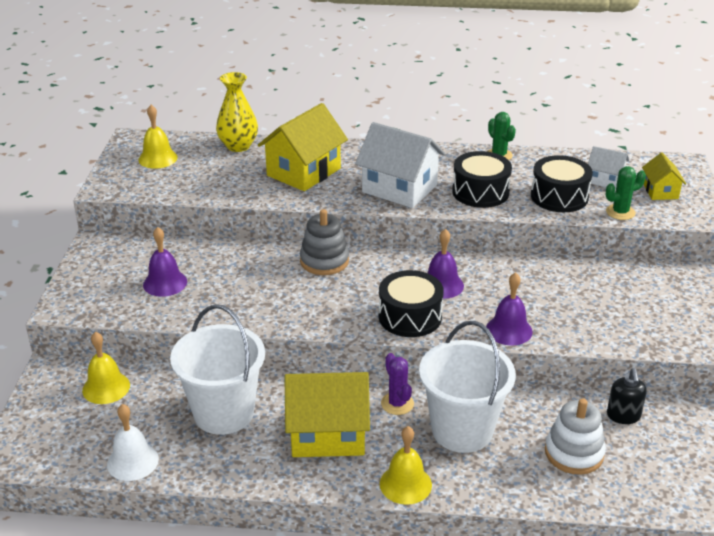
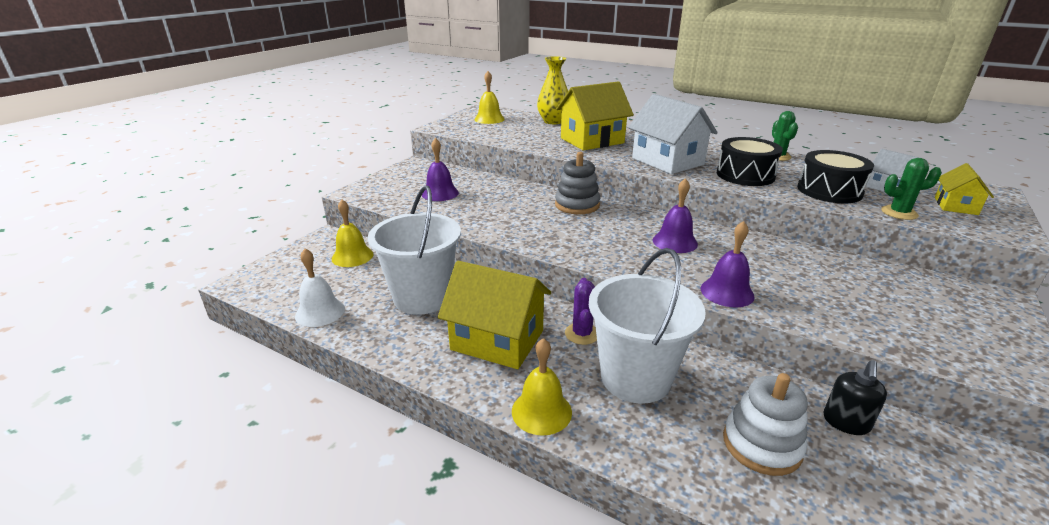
camera: 25 degrees right, 5 degrees down
black drum [379,270,444,337] -> none

